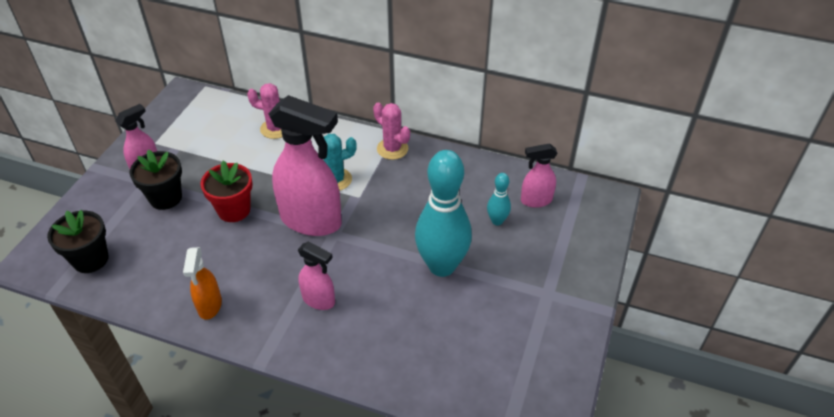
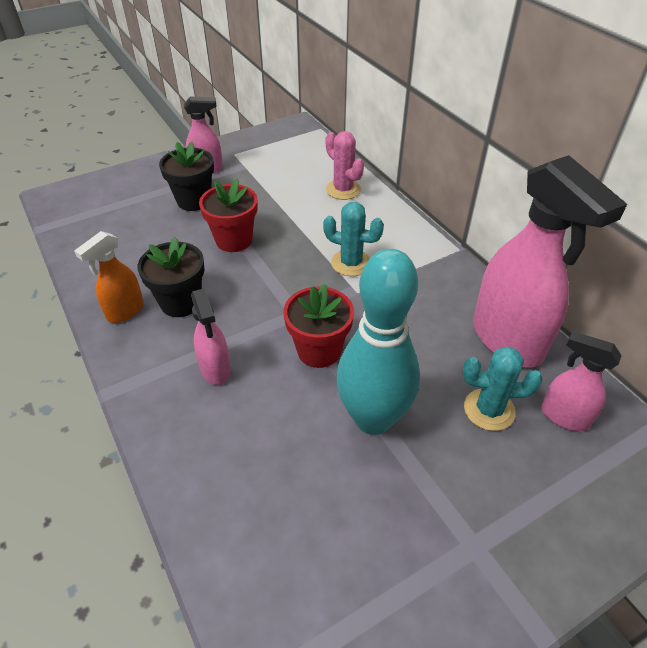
camera: 40 degrees right, 0 degrees up
black flower pot [47,210,109,273] -> black flower pot moved to [138,237,205,317]
pink spray bottle [269,95,342,236] -> pink spray bottle moved to [473,155,627,367]
pink cactus [373,103,410,160] -> none
turquoise bowling pin [487,173,511,225] -> turquoise cactus [462,346,543,431]
none -> red flower pot [284,283,354,368]

